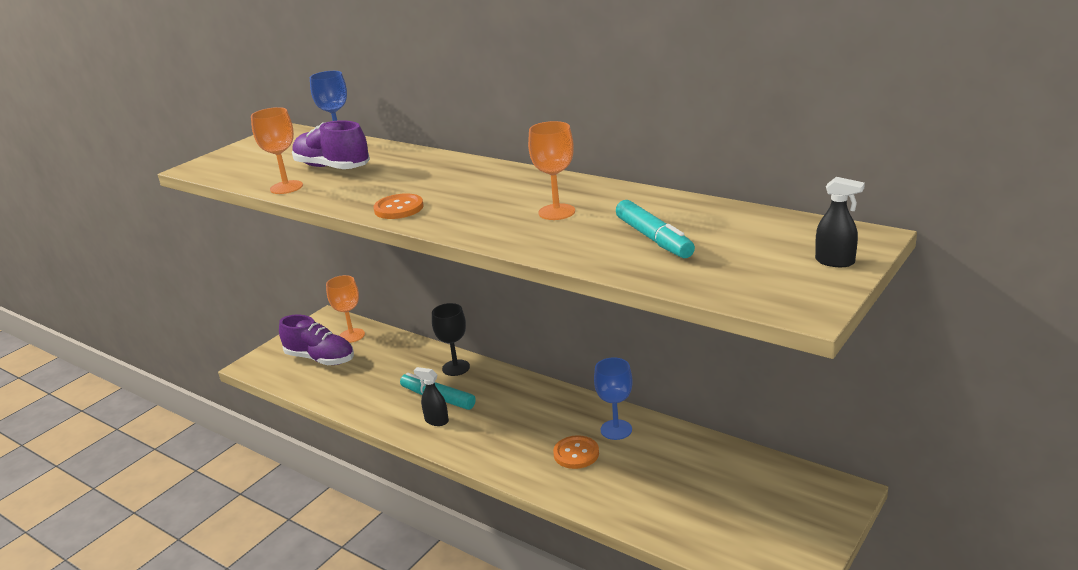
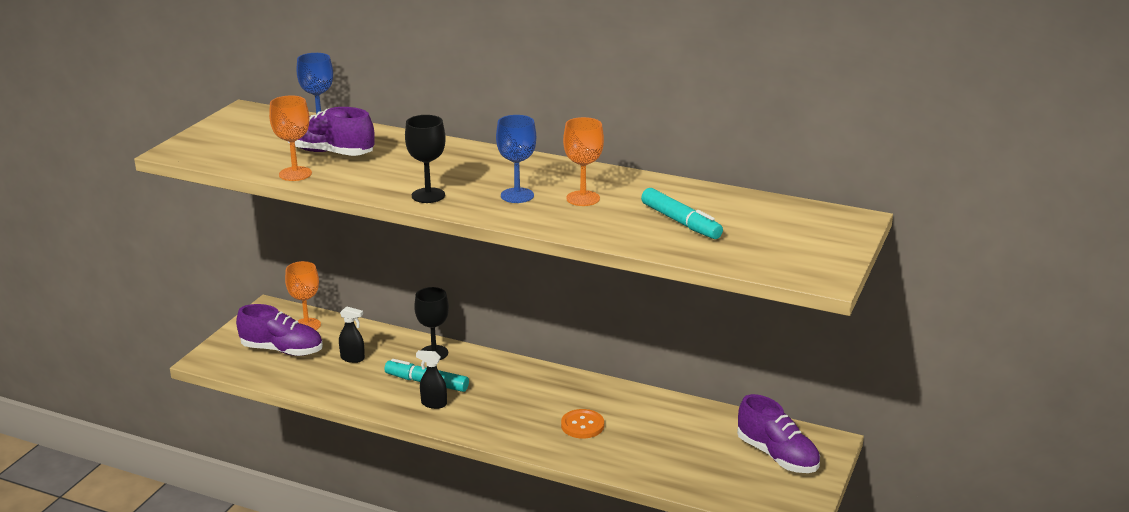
camera: 15 degrees left, 0 degrees up
orange button [374,193,423,219] -> black goblet [405,115,446,203]
blue goblet [594,357,633,440] -> blue goblet moved to [496,115,536,203]
black spray bottle [815,177,865,267] -> black spray bottle moved to [339,306,365,363]
none -> purple shoe [737,394,820,473]

